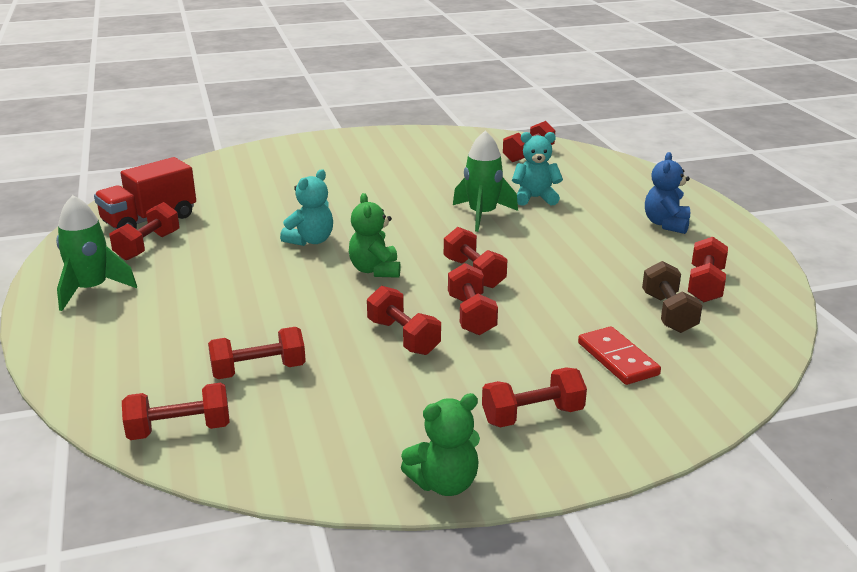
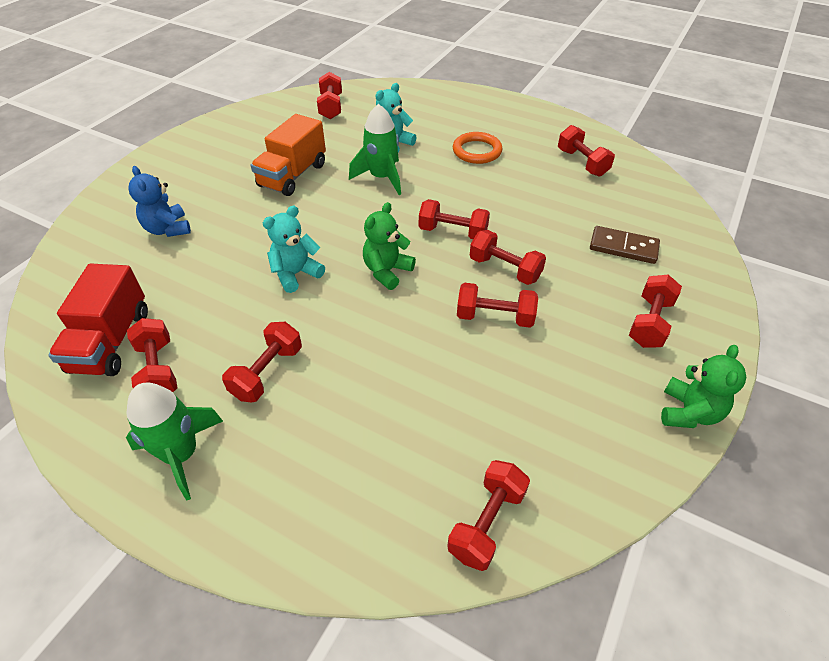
camera: 45 degrees left, 20 degrees up
red dumbbell [208,327,306,379] -> red dumbbell moved to [222,322,302,402]
turquoise teddy bear [280,169,333,246] -> turquoise teddy bear turned 120 degrees counterclockwise [263,206,325,293]
green teddy bear [349,193,401,278] -> green teddy bear turned 90 degrees clockwise [363,202,416,290]
red domino [578,326,661,385] -> brown domino [590,226,660,264]
brown dumbbell [642,261,703,333] -> none
blue teddy bear [645,152,690,234] -> blue teddy bear moved to [128,166,191,237]
none -> orange truck [251,114,326,196]
none -> orange ring [453,132,503,164]

